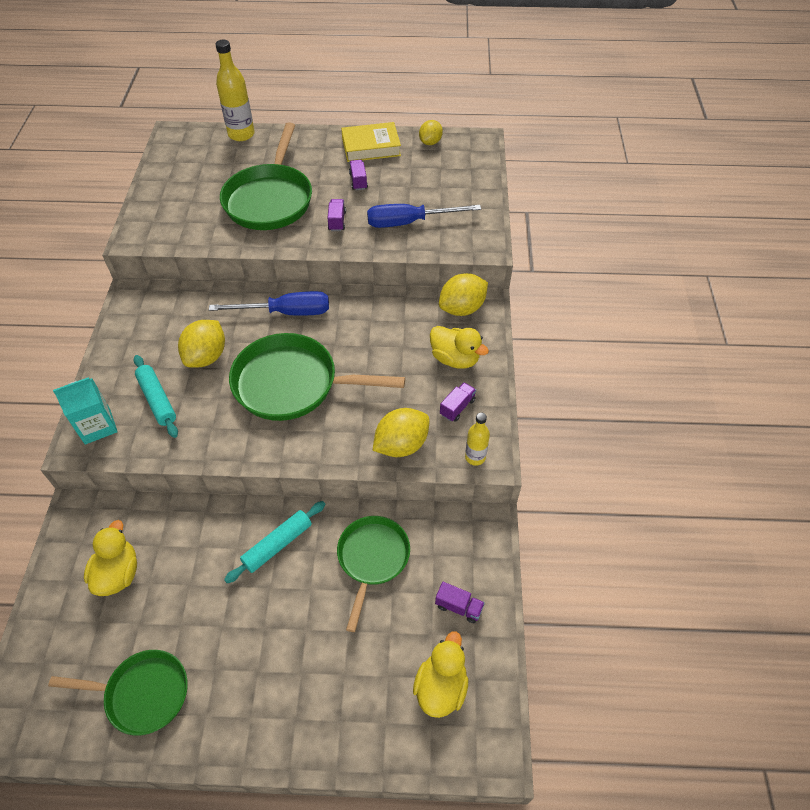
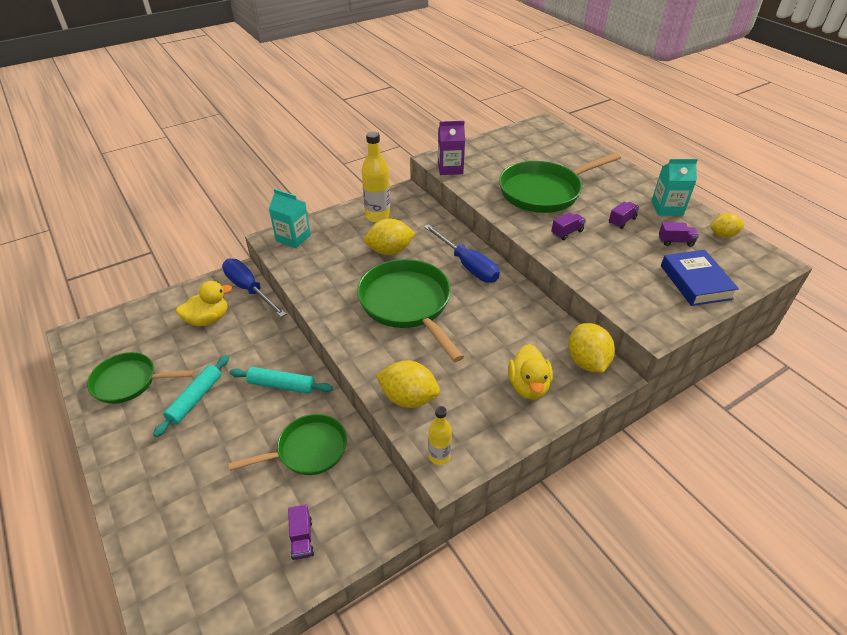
camera: 55 degrees right, 10 degrees down
green pan [48,650,188,735] -> green pan turned 120 degrees clockwise [87,352,195,404]
turquoise rolling pin [134,355,178,438] -> turquoise rolling pin moved to [153,355,229,437]
yellow bottle [215,39,255,141] -> yellow bottle moved to [362,131,391,223]
yellow book [341,122,401,162] -> turquoise carton [651,159,698,216]
blue screwdriver [367,204,481,228] -> blue screwdriver moved to [222,259,286,317]
yellow duck [413,632,468,718] -> none
yellow lemon [439,273,488,316] -> yellow lemon turned 60 degrees clockwise [568,323,615,373]
purple truck [440,382,476,422] -> purple truck moved to [659,222,699,247]
none -> purple carton [438,121,465,175]
none -> blue book [661,250,739,306]

